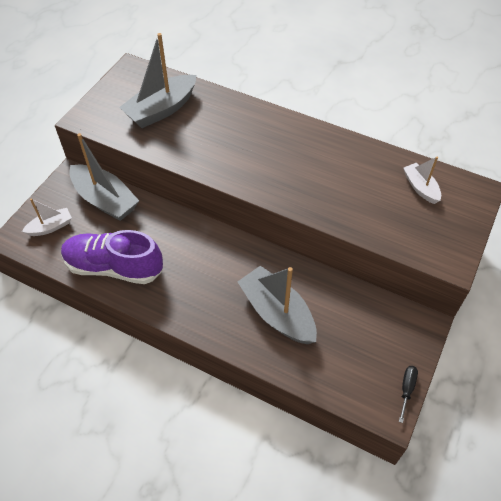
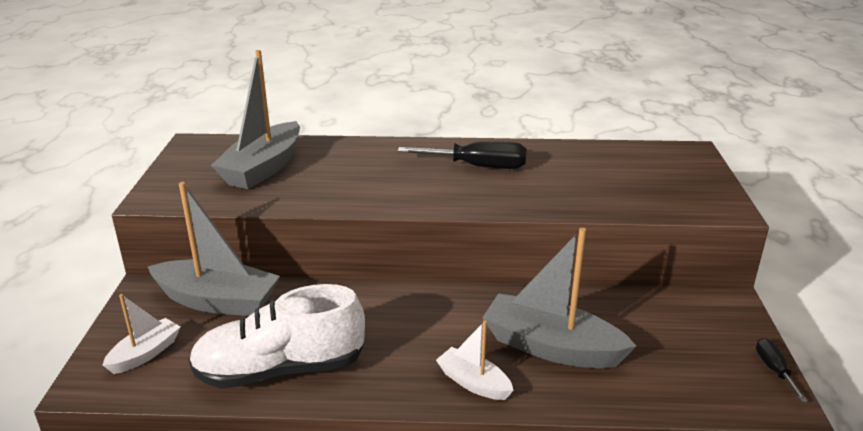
camera: 25 degrees left, 25 degrees down
purple shoe [61,230,163,284] -> white shoe [189,284,365,389]
white boat [403,156,441,204] -> white boat moved to [436,321,514,400]
none -> black screwdriver [398,141,526,169]

